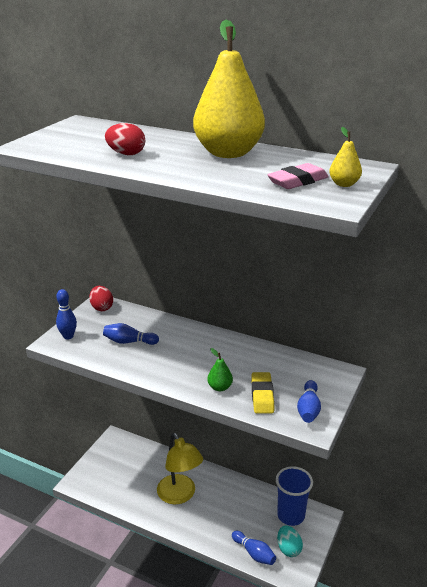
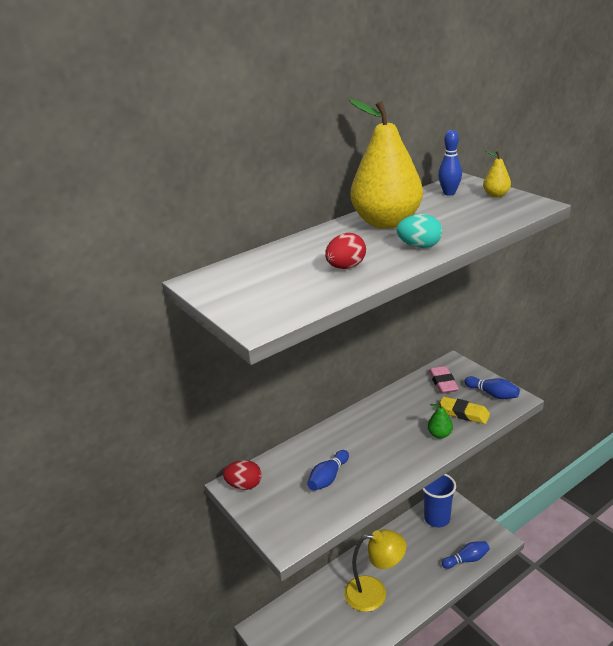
camera: 60 degrees left, 0 degrees up
blue bowling pin [56,289,77,340] -> blue bowling pin moved to [438,130,462,196]
pink eraser [267,163,328,189] -> pink eraser moved to [429,366,459,394]
turquoise egg [277,525,303,557] -> turquoise egg moved to [397,214,442,248]

